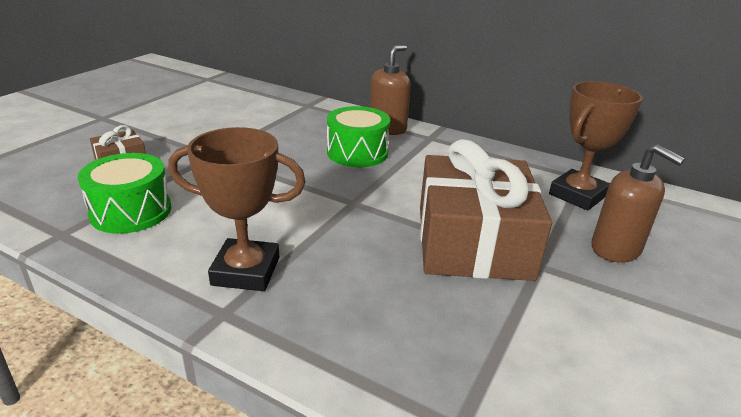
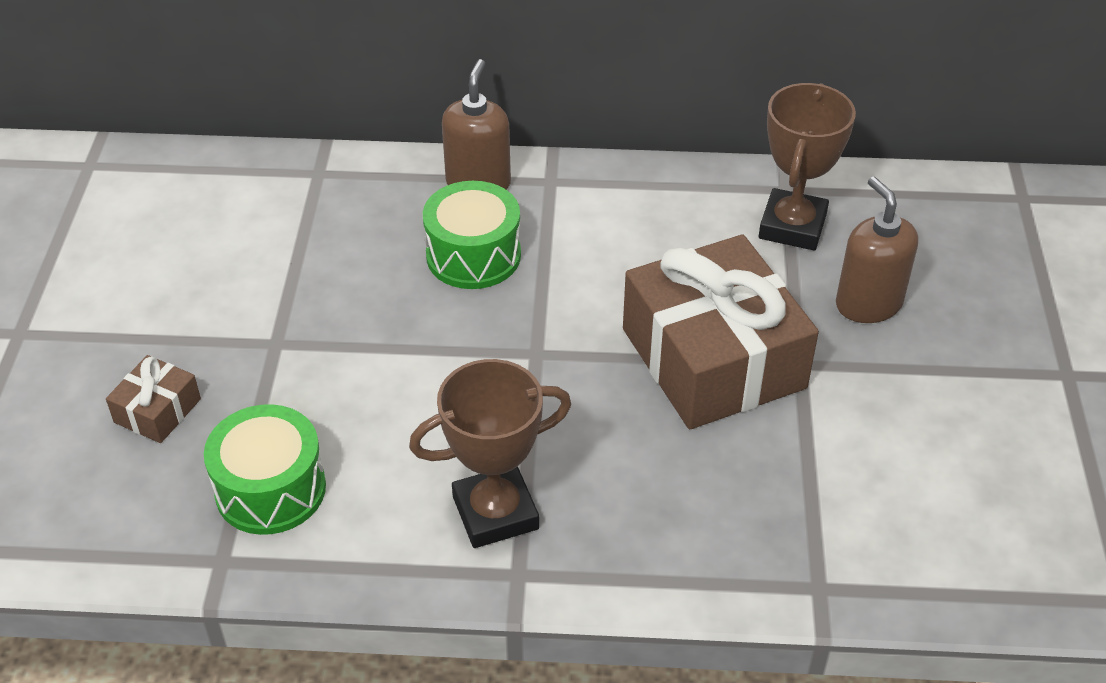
camera: 25 degrees left, 15 degrees up
brown soap dispenser [592,144,685,263] -> brown soap dispenser turned 135 degrees counterclockwise [836,177,918,323]

